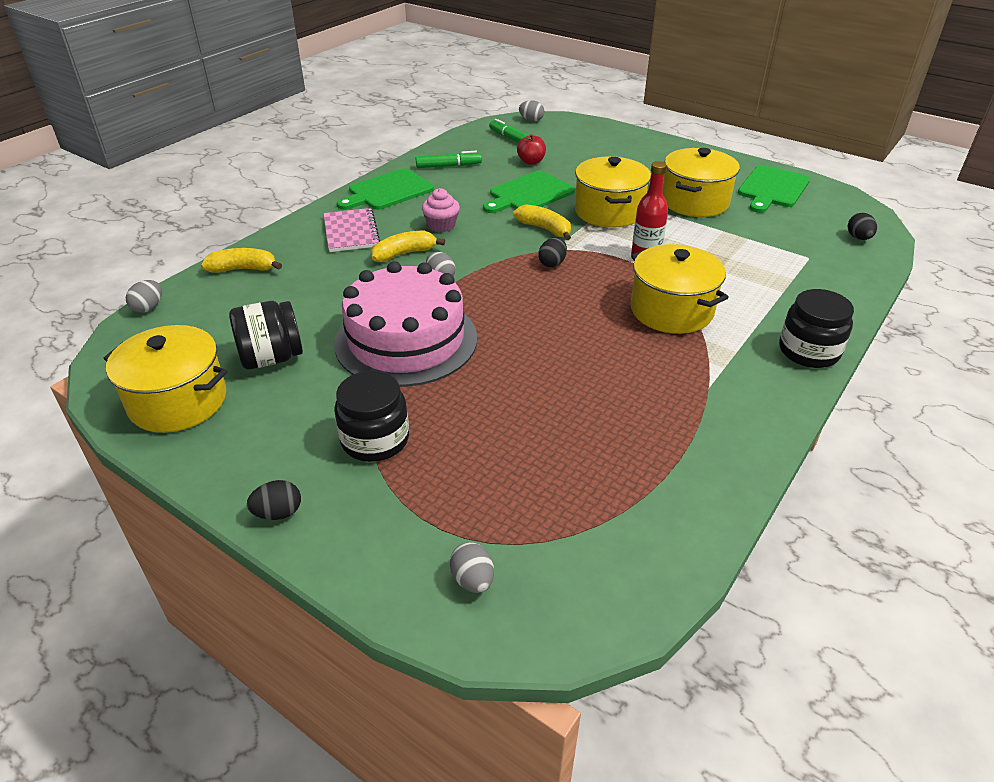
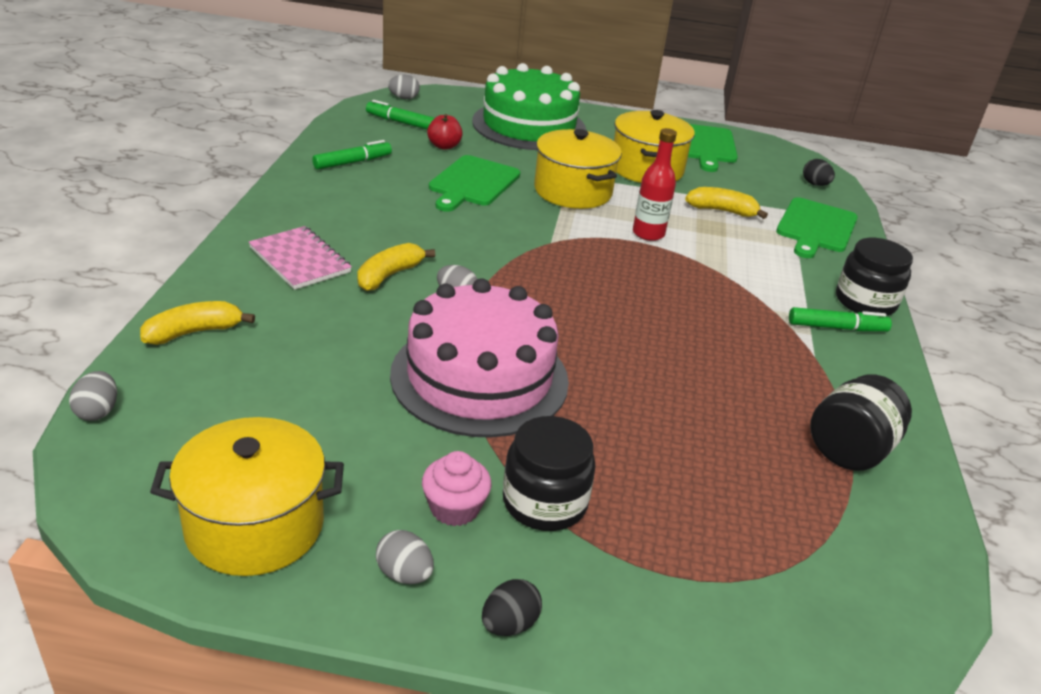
camera: 30 degrees left, 5 degrees down
black jar [229,301,303,370] -> black jar moved to [810,375,912,471]
green cutting board [337,168,434,210] -> green cutting board moved to [776,197,858,258]
pink cupcake [422,188,460,232] -> pink cupcake moved to [422,451,492,526]
grey egg [450,542,494,593] -> grey egg moved to [376,530,434,584]
yellow banana [513,204,571,240] -> yellow banana moved to [685,187,768,219]
black egg [538,237,567,267] -> none
yellow pot [631,244,729,334] -> none
none -> green cake [472,63,586,150]
none -> green marker [789,307,892,332]

